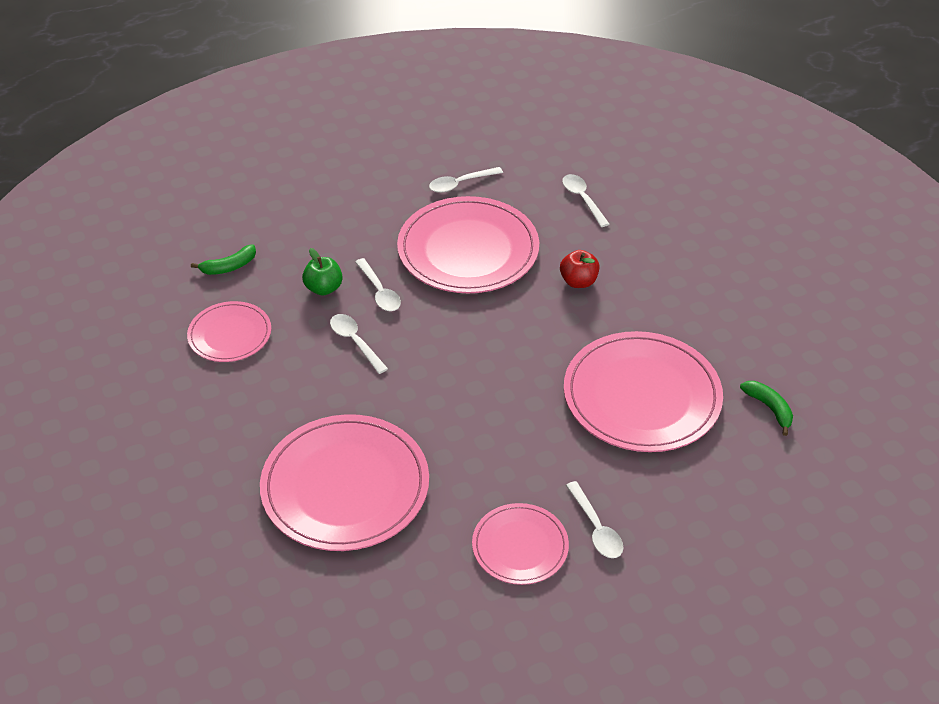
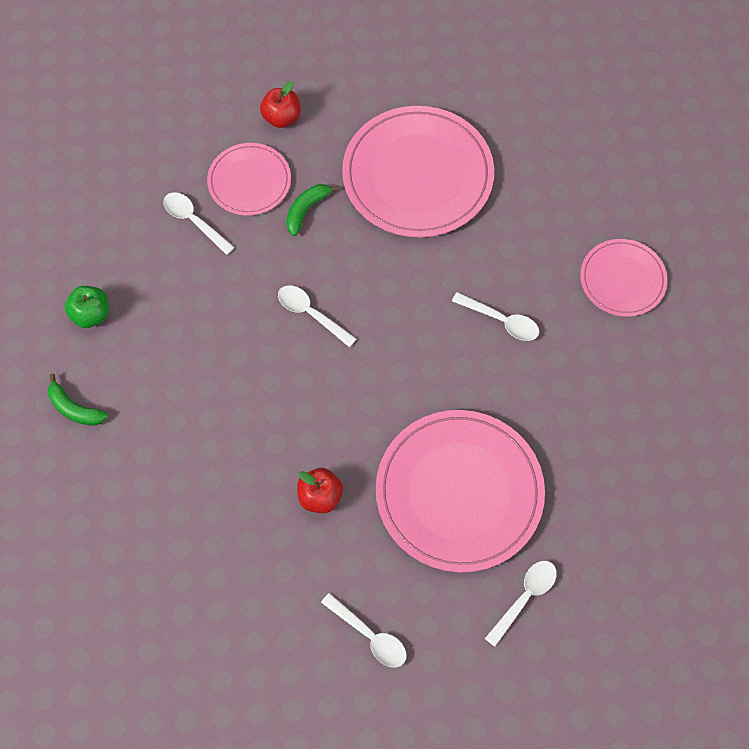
camera: 155 degrees right, 20 degrees up
green banana [191,244,256,275] -> green banana moved to [286,184,340,236]
green apple [302,248,343,295] -> green apple moved to [65,286,109,328]
white spoon [355,258,401,311] -> white spoon moved to [278,285,356,347]
pink plate [564,331,723,452] -> none
none -> red apple [260,81,301,128]

